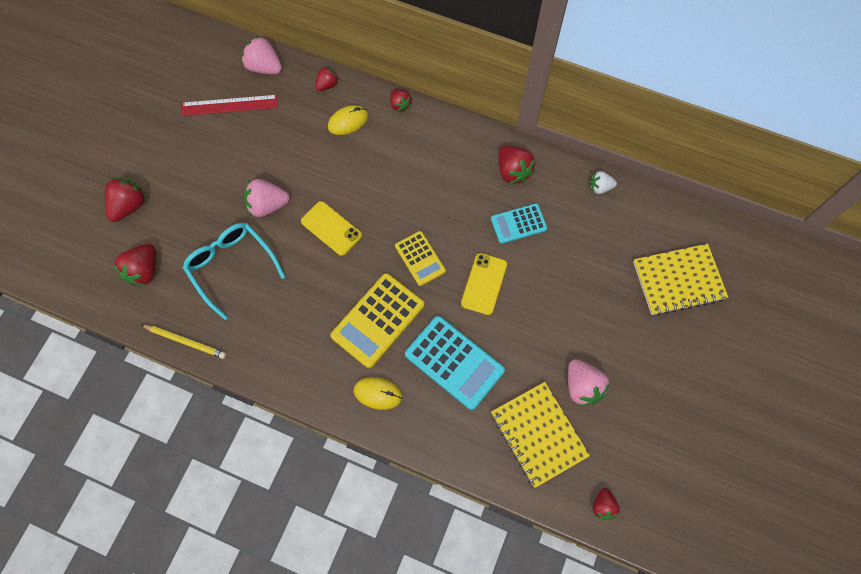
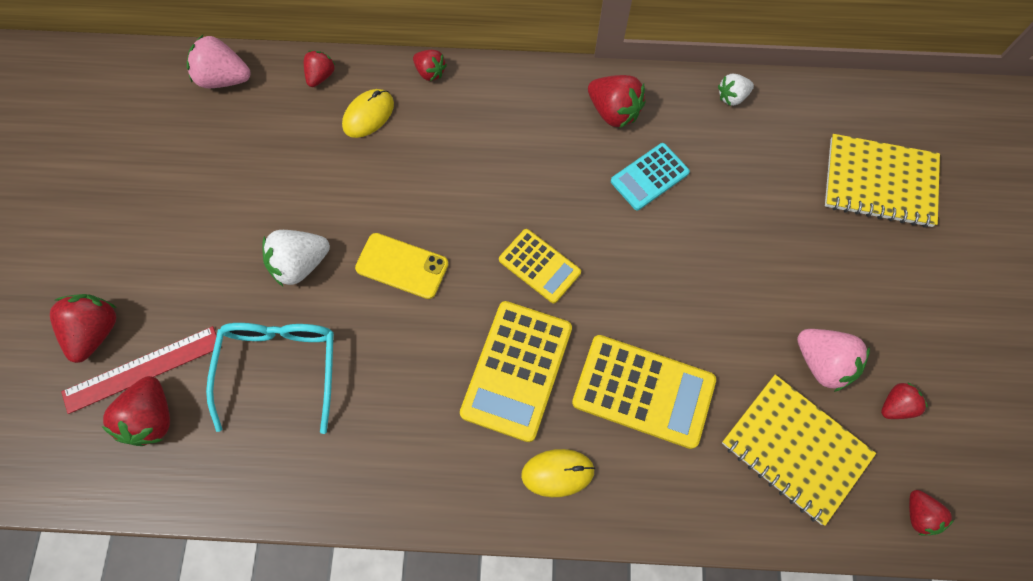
camera: 20 degrees left, 0 degrees up
yellow pencil [142,325,226,359] -> none
red ruler [181,95,278,116] -> red ruler moved to [61,326,217,414]
turquoise glasses [183,223,285,320] -> turquoise glasses turned 60 degrees clockwise [206,323,334,434]
pink strawberry [244,179,290,217] -> white strawberry [262,230,330,286]
turquoise calculator [405,316,505,410] -> yellow calculator [572,335,716,449]
yellow phone [461,253,507,315] -> none
yellow notebook [633,244,728,316] -> yellow notebook turned 45 degrees clockwise [825,134,940,228]
none -> red strawberry [881,382,928,419]

